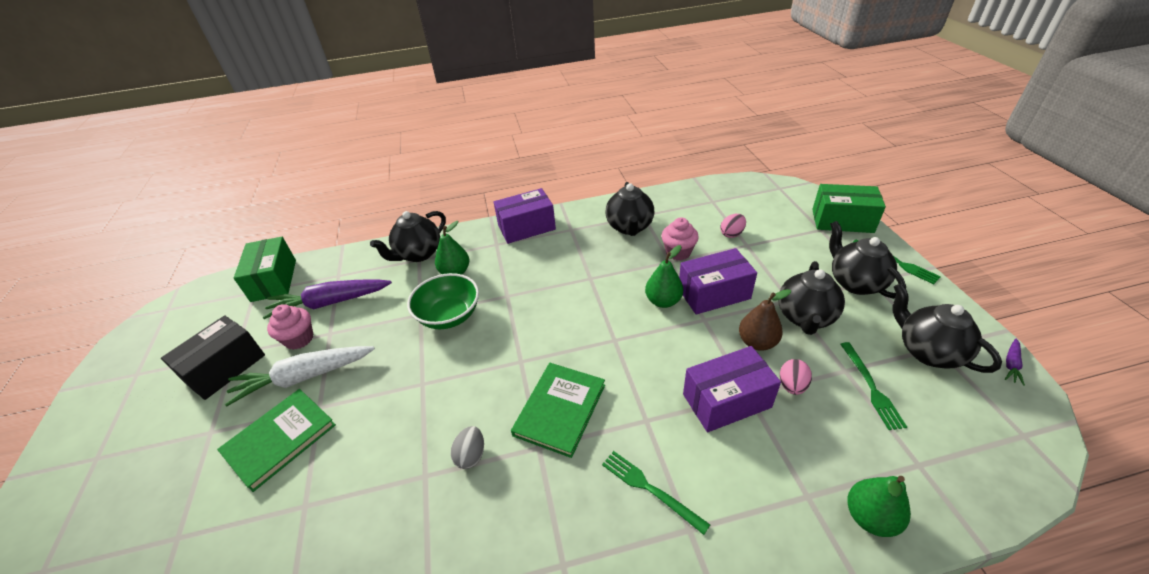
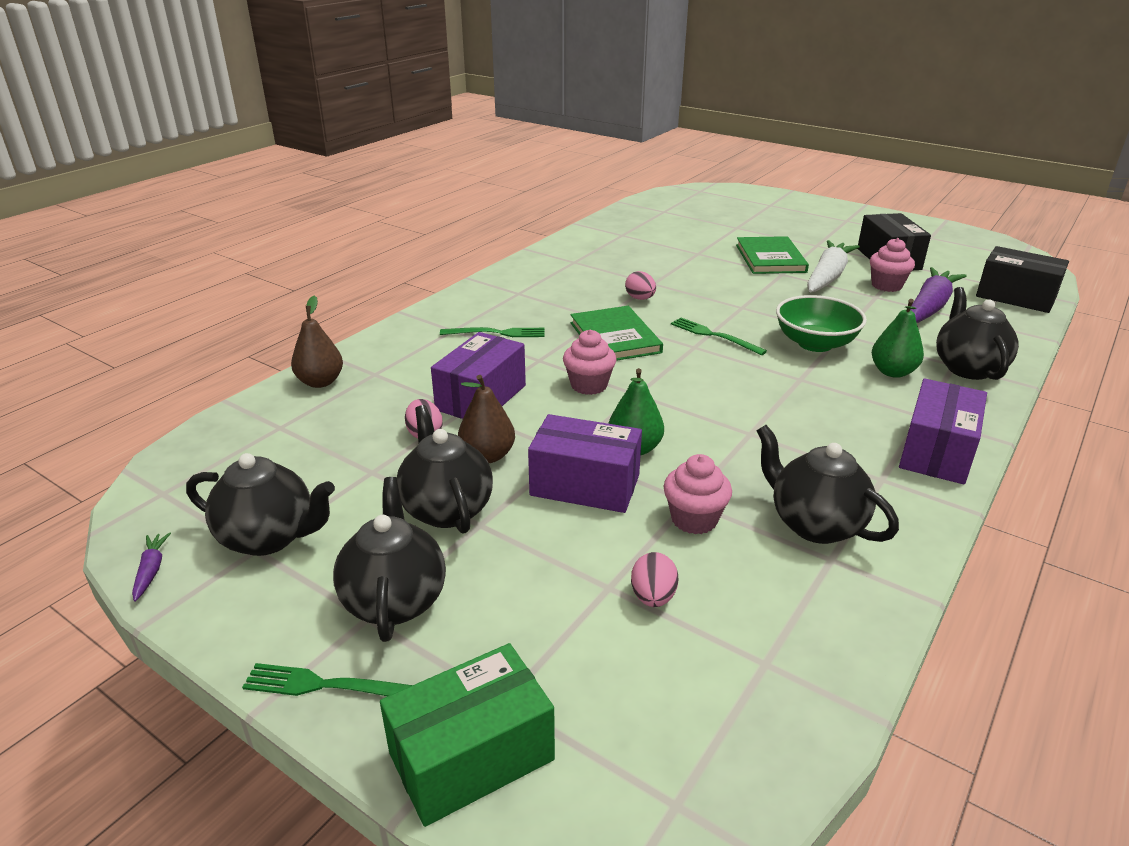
camera: 135 degrees right, 10 degrees down
green box [234,237,296,302] -> black box [976,246,1069,313]
grey egg [451,426,484,469] -> pink egg [625,271,656,300]
purple box [679,248,757,314] -> purple box turned 75 degrees clockwise [528,414,642,513]
black teapot [829,221,906,299] -> black teapot turned 120 degrees counterclockwise [333,477,446,642]
green fork [840,342,907,430] -> green fork moved to [671,318,767,355]
green pear [848,476,911,537] -> brown pear [291,296,343,388]
none -> pink cupcake [563,329,617,395]

